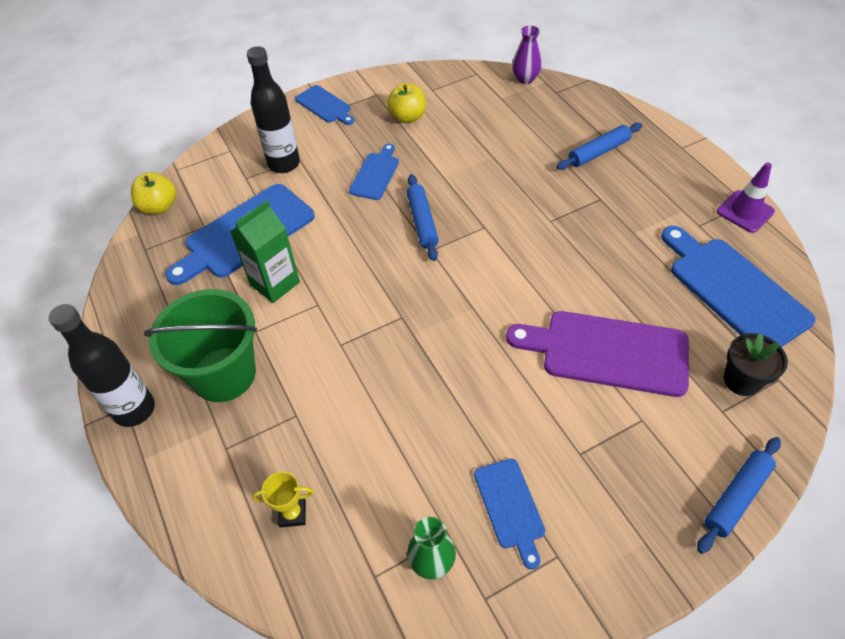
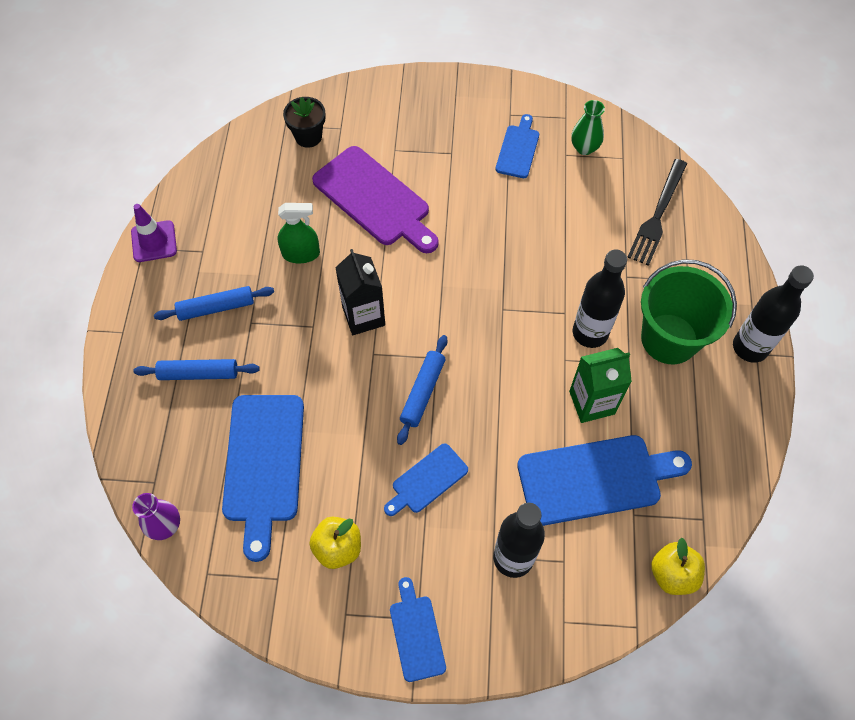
camera: 150 degrees left, 10 degrees up
yellow trophy [252,472,314,528] -> black fork [627,159,687,266]
blue cutting board [661,226,816,347] -> blue cutting board moved to [222,395,304,562]
blue rolling pin [697,437,781,554] -> blue rolling pin moved to [154,286,274,321]
none -> green spray bottle [277,203,320,263]
none -> black carton [335,249,385,335]
none -> black bottle [573,250,627,348]

